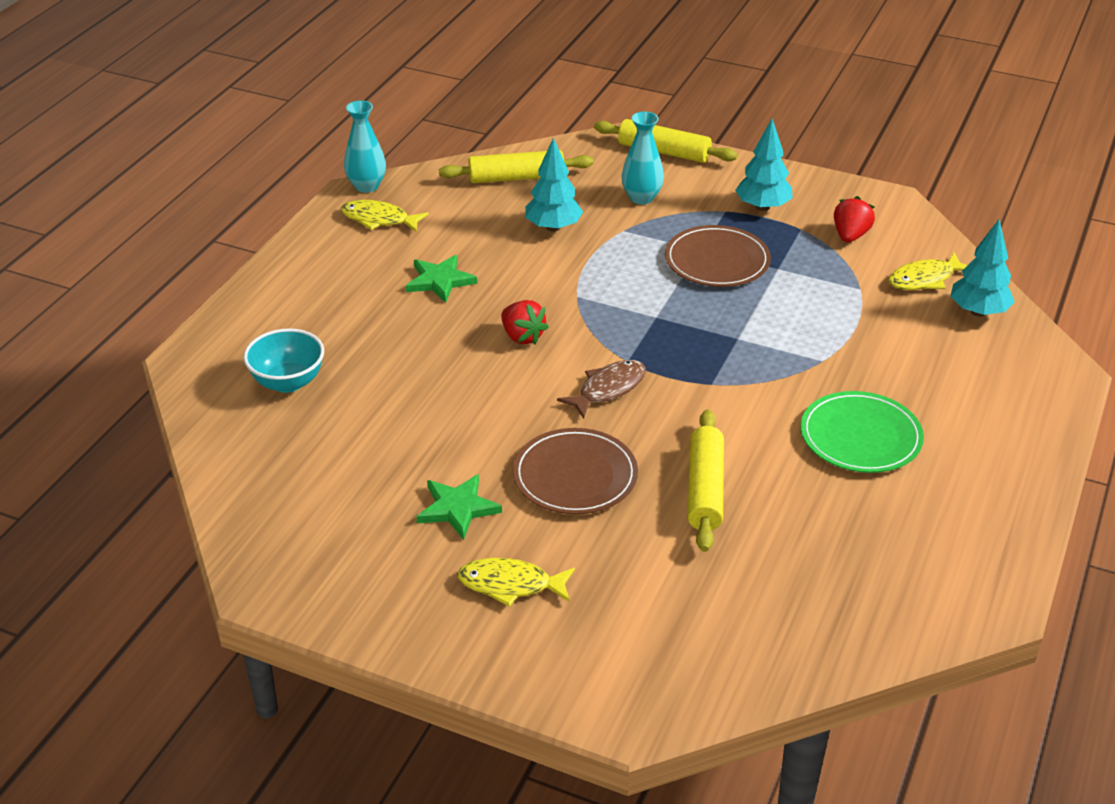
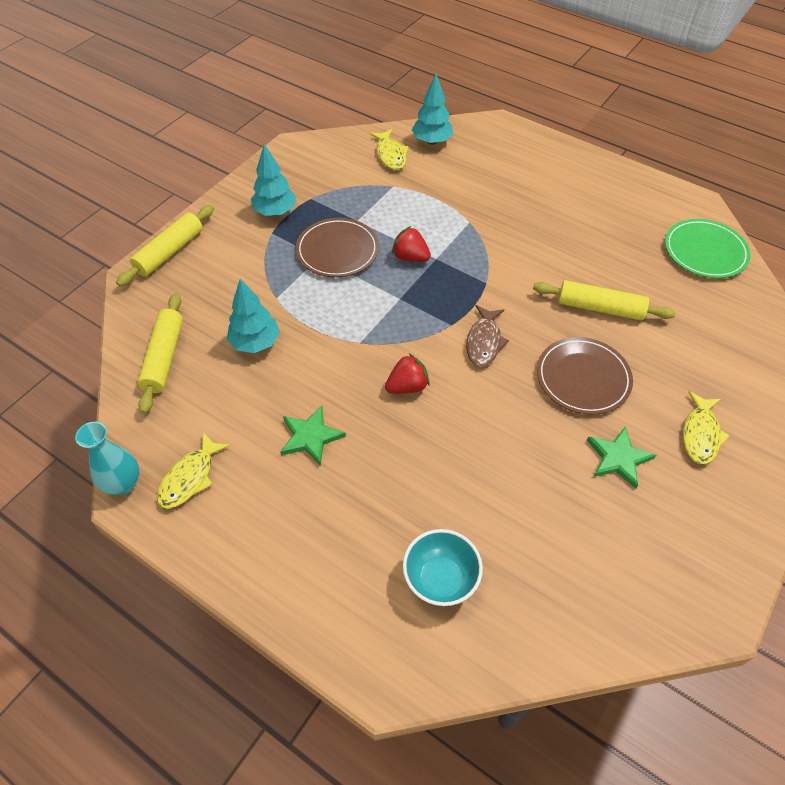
camera: 80 degrees left, 15 degrees up
brown fish [557,360,646,419] -> brown fish turned 135 degrees counterclockwise [466,305,509,367]
turquoise vase [621,112,664,205] -> none
green plate [801,391,924,473] -> green plate moved to [665,219,751,278]
red strawberry [834,196,875,243] -> red strawberry moved to [392,226,431,262]

